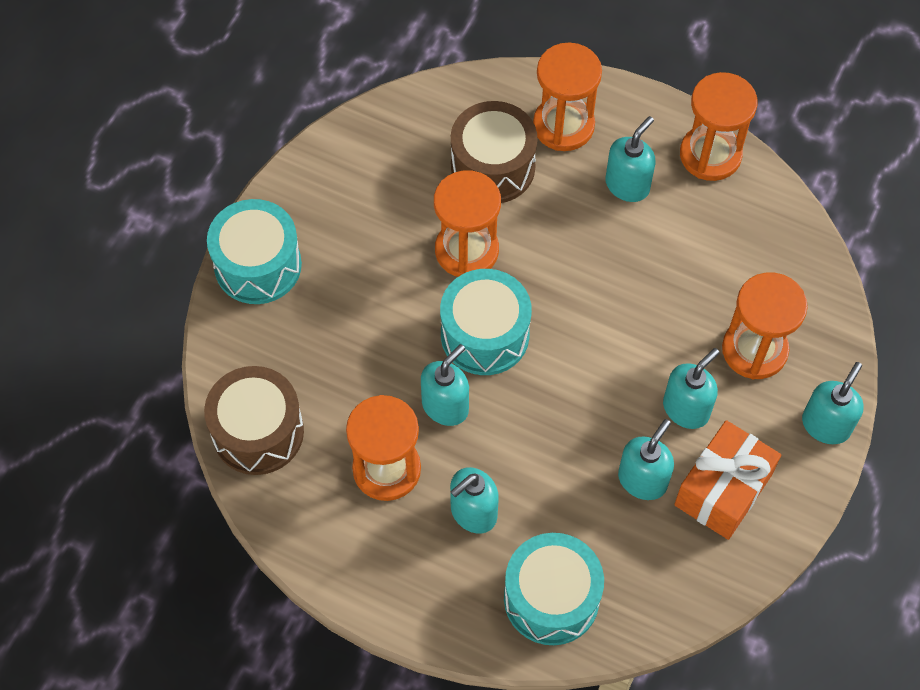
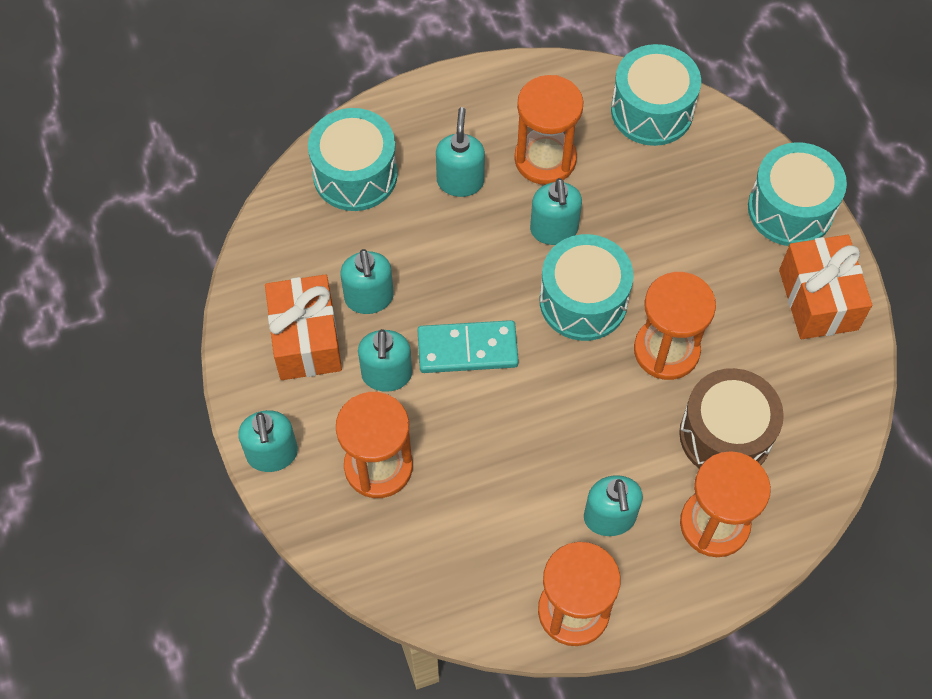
camera: 135 degrees right, 0 degrees up
brown drum [204,366,304,475] -> turquoise drum [611,44,701,146]
none -> turquoise domino [418,320,519,373]
none -> orange gift [779,235,872,339]

